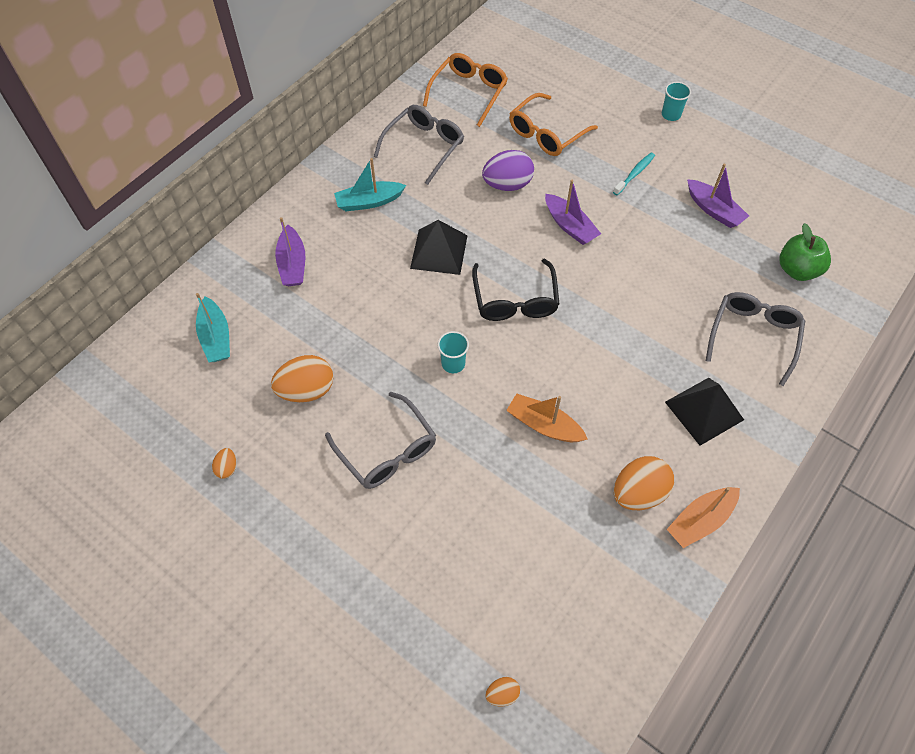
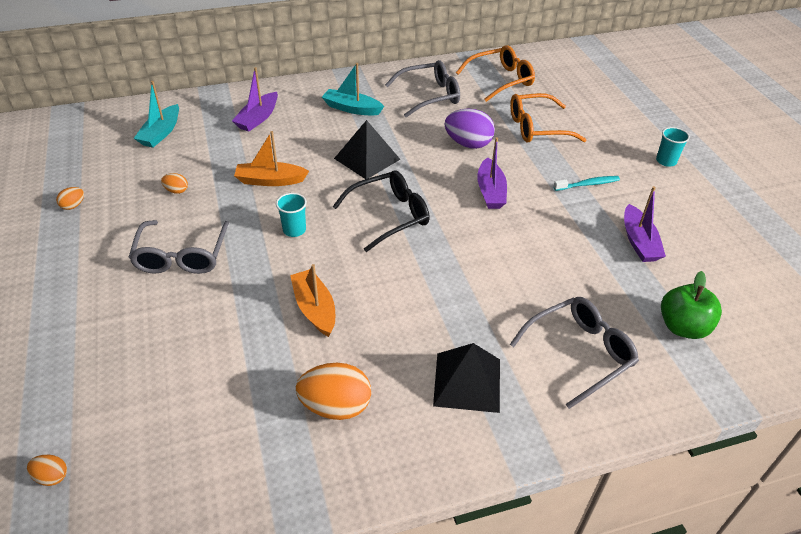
camera: 35 degrees right, 15 degrees down
orange egg [271,355,333,402] -> orange egg [161,173,188,194], size x0.48
black glasses [472,259,559,321] -> black glasses turned 150 degrees counterclockwise [332,170,430,252]
orange boat [667,487,740,548] -> orange boat moved to [234,131,309,186]

